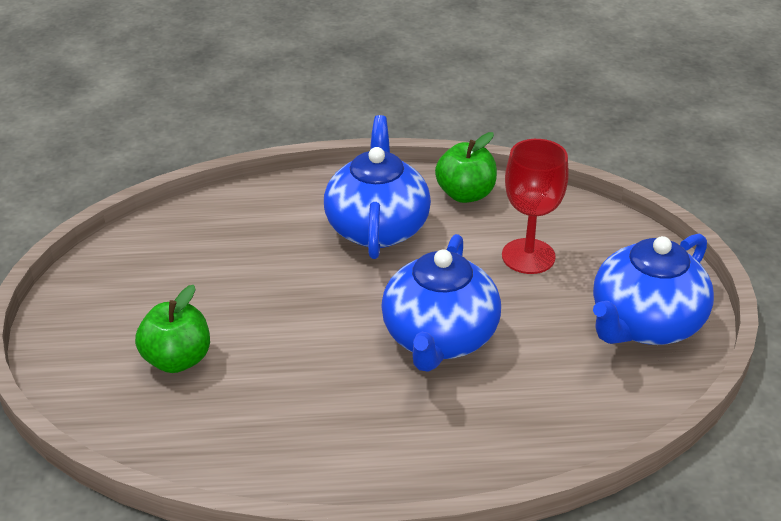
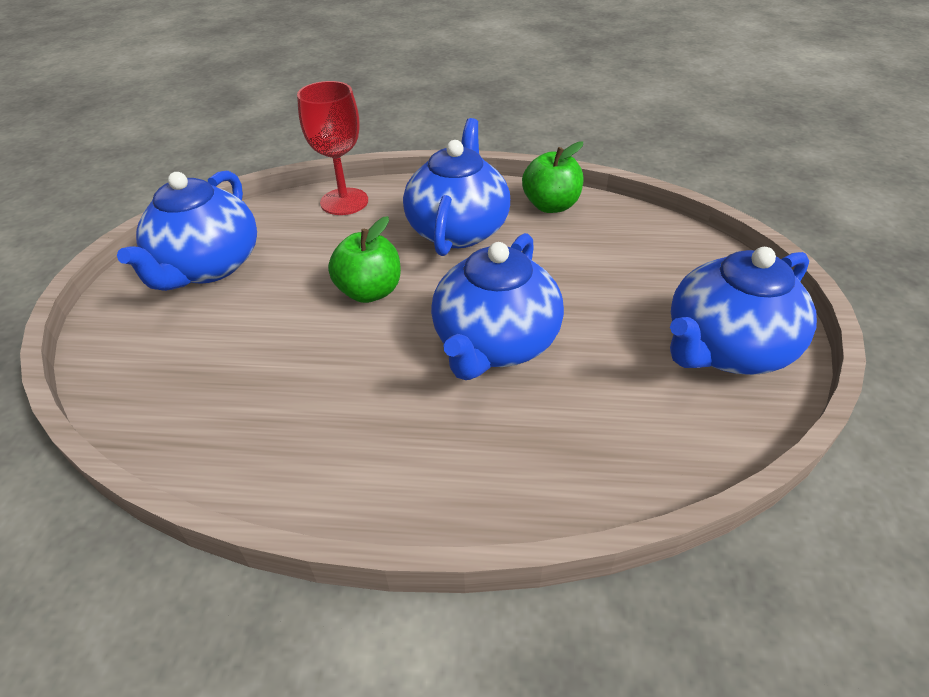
camera: 10 degrees right, 5 degrees up
green apple [135,285,210,373] -> green apple moved to [328,216,401,303]
red goblet [502,139,569,274] -> red goblet moved to [297,81,368,215]
none -> blue teapot [117,171,257,291]

